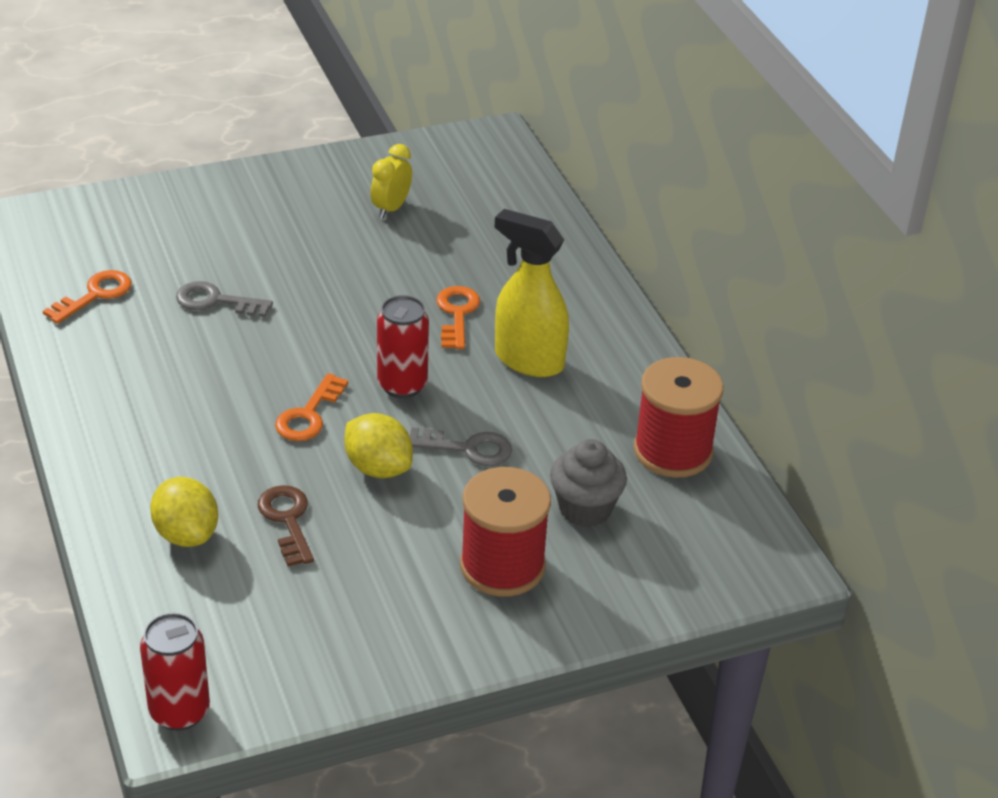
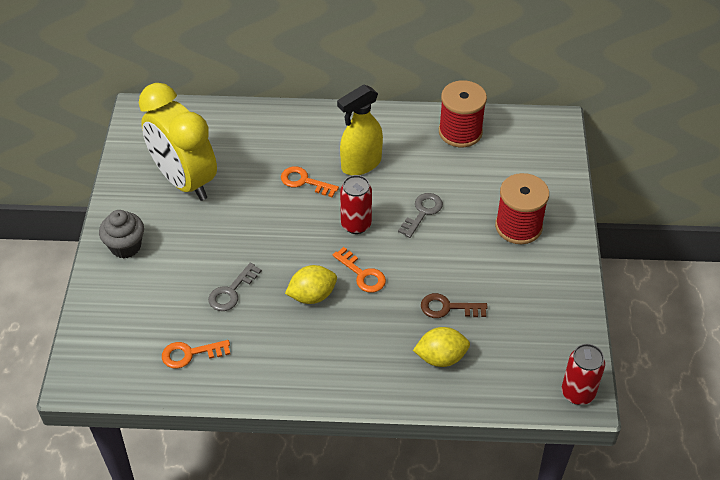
camera: 65 degrees left, 10 degrees up
orange key [43,270,132,324] -> orange key turned 75 degrees counterclockwise [162,340,230,369]
yellow lemon [344,413,413,478] -> yellow lemon moved to [285,265,337,304]
yellow clock [371,144,412,219] -> yellow clock [139,83,217,201], size x2.46
grey cupcake [550,439,627,527] -> grey cupcake moved to [99,210,144,259]

